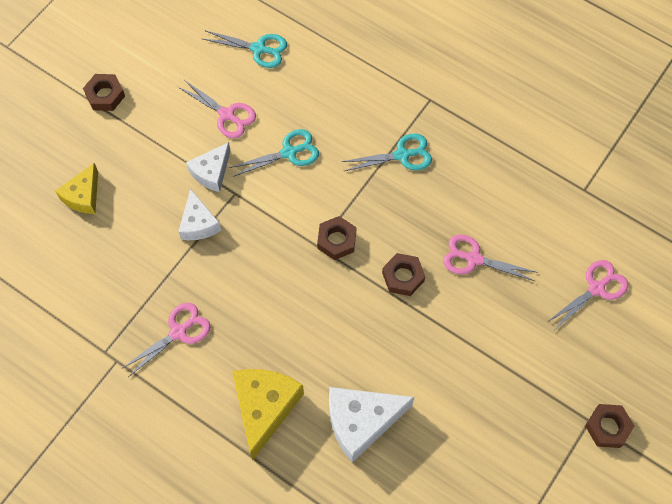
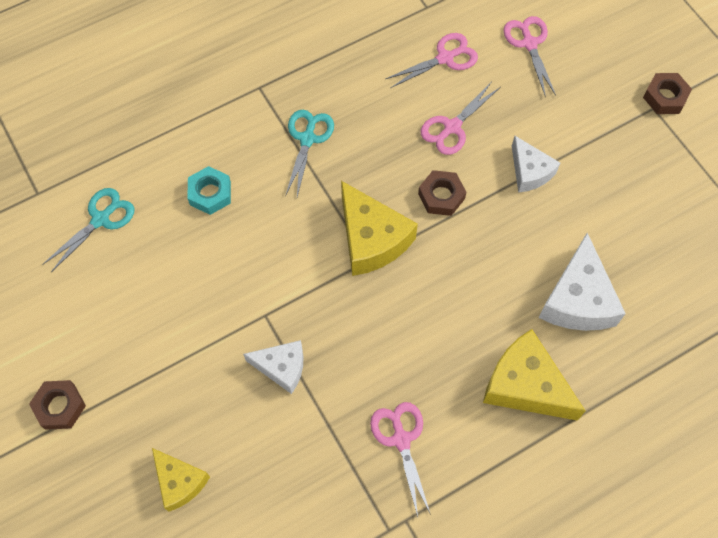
camera: 65 degrees left, 0 degrees up
pink scissors [178,80,256,138] -> pink scissors moved to [386,33,478,88]
white cheese [186,142,231,192] -> white cheese moved to [512,136,560,193]
turquoise scissors [229,129,319,177] -> none
brown nut [317,216,356,260] -> yellow cheese [341,181,418,276]
none -> turquoise nut [187,166,231,215]

